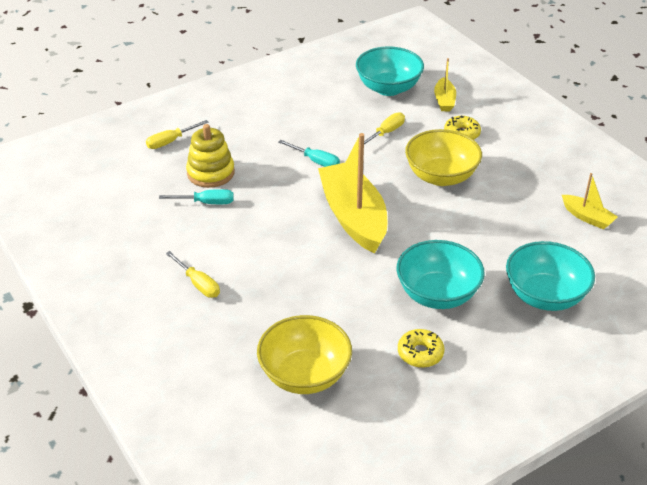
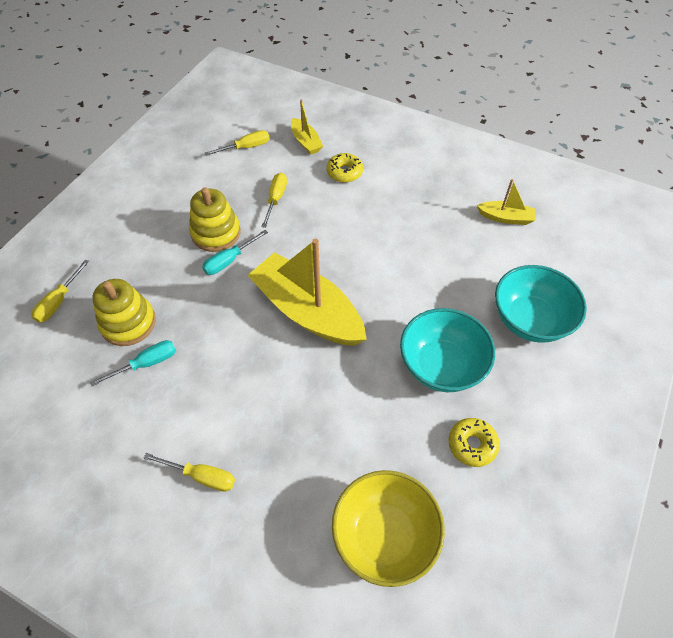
camera: 30 degrees left, 15 degrees up
turquoise screwdriver [279,140,340,167] -> turquoise screwdriver turned 135 degrees clockwise [202,230,268,275]
turquoise bowl [356,46,424,96] -> yellow screwdriver [205,130,270,156]
yellow bowl [405,129,482,186] -> none
none -> yellow stacking toy [189,187,241,252]

